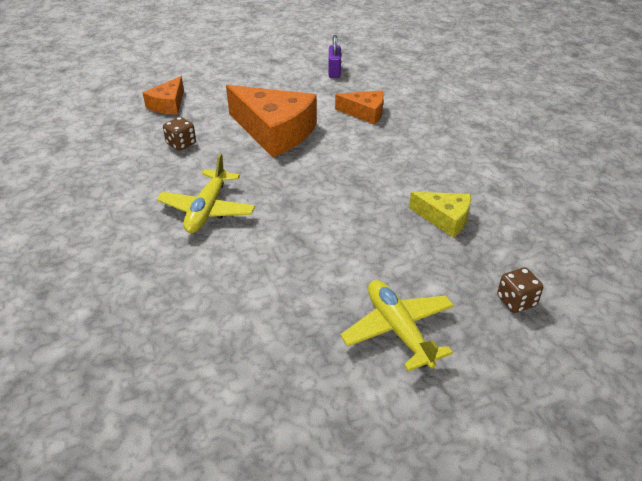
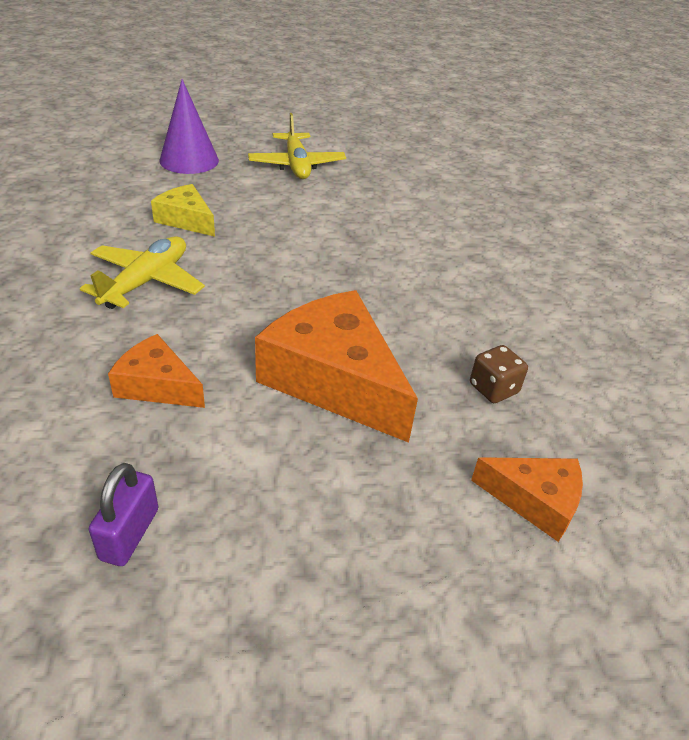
camera: 170 degrees left, 0 degrees up
orange cheese [143,76,184,115] -> orange cheese turned 75 degrees clockwise [471,457,583,542]
yellow plane [157,153,255,233] -> yellow plane moved to [80,236,205,309]
brown dice [497,267,543,313] -> purple cone [160,79,219,174]

